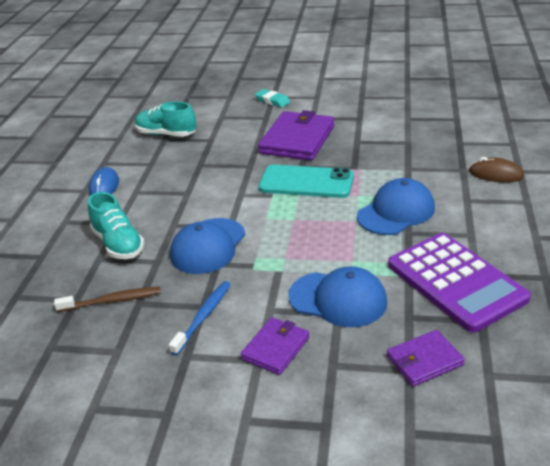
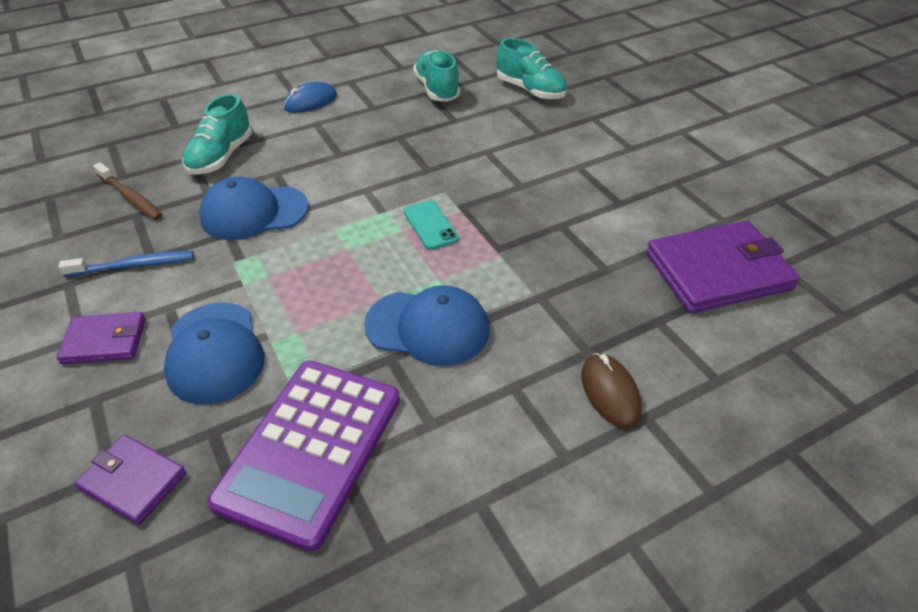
camera: 50 degrees right, 10 degrees up
turquoise eraser [255,89,290,108] -> none
purple wallet [258,110,335,160] -> purple wallet moved to [646,220,800,313]
turquoise phone [259,165,354,198] -> turquoise phone [403,200,459,250], size x0.56
none -> turquoise shoe [497,38,567,100]

